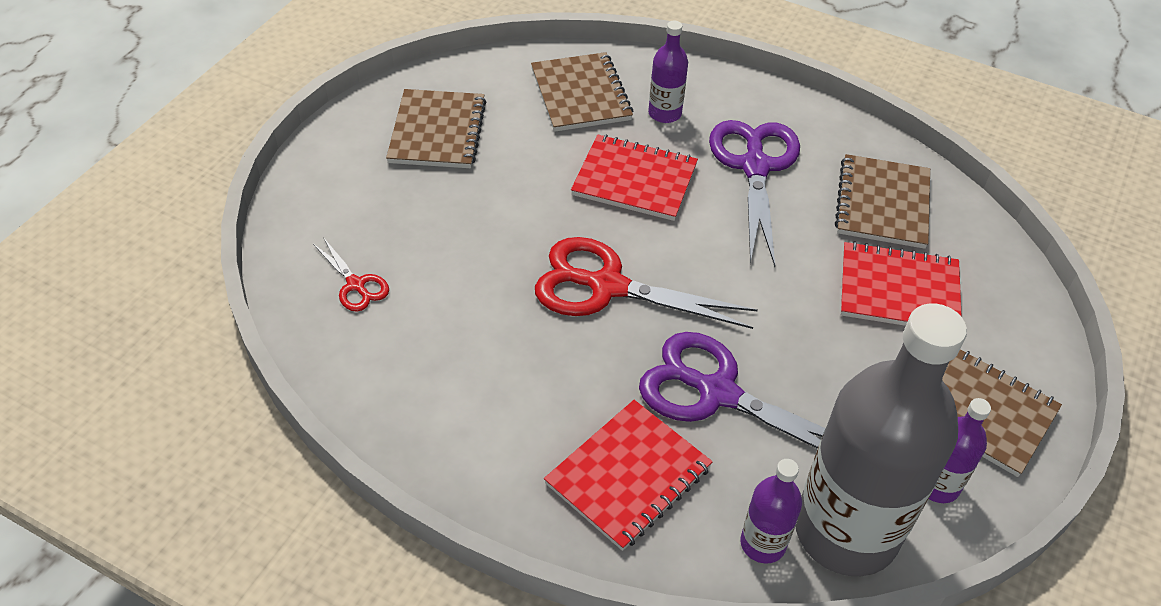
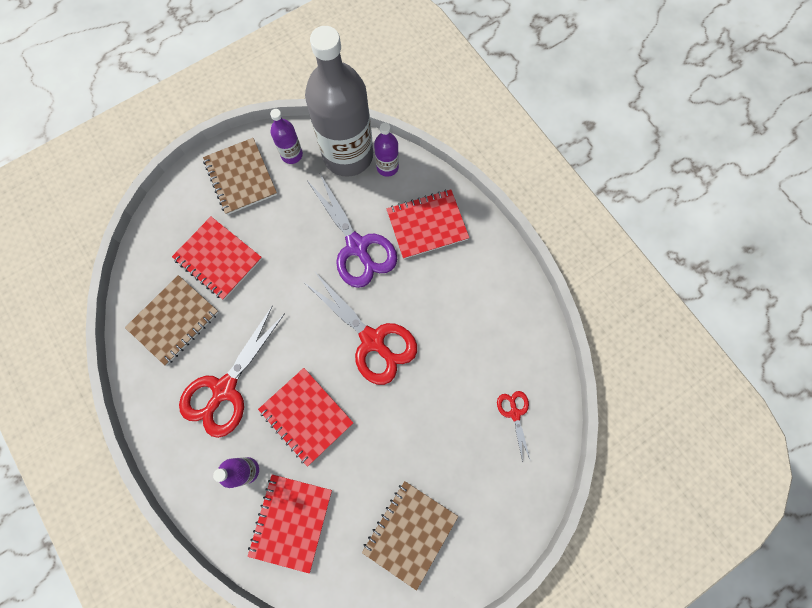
camera: 150 degrees left, 25 degrees up
brown notebook [531,52,633,132] -> red notebook [248,474,332,574]
purple scissors [709,120,800,267] -> red scissors [179,305,285,438]

